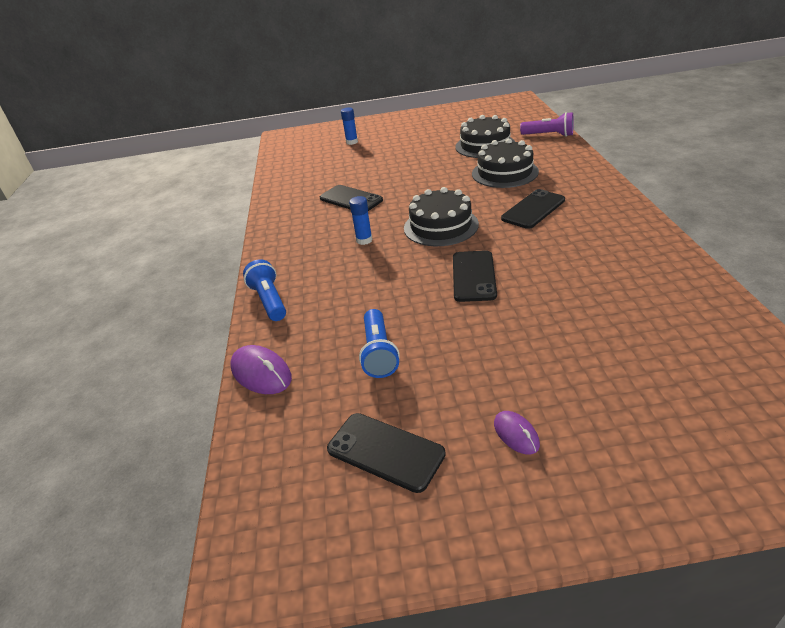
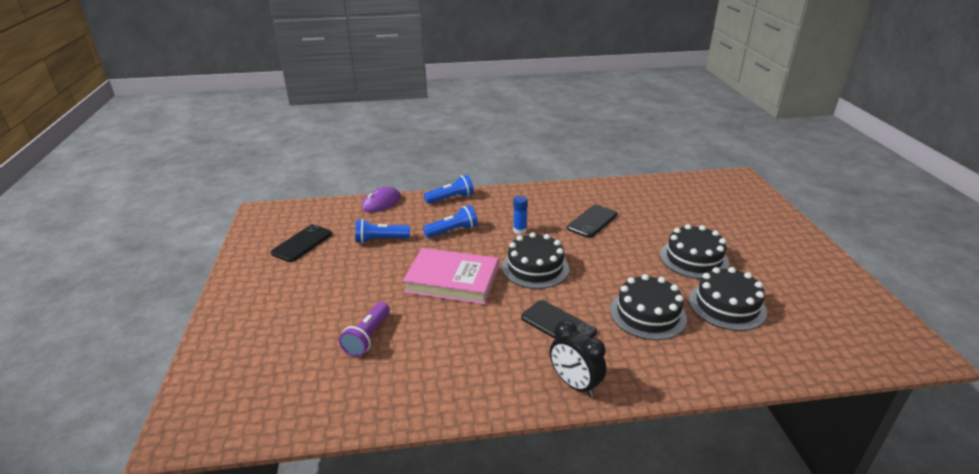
camera: 85 degrees right, 5 degrees down
blue glue stick [341,107,358,145] -> none
black phone [453,250,497,302] -> pink book [403,248,498,305]
purple mouse [494,411,540,454] -> none
purple flashlight [520,112,574,137] -> purple flashlight moved to [339,302,390,357]
none -> blue flashlight [423,205,478,238]
none -> black clock [550,320,606,397]
none -> black cake [660,224,729,279]

